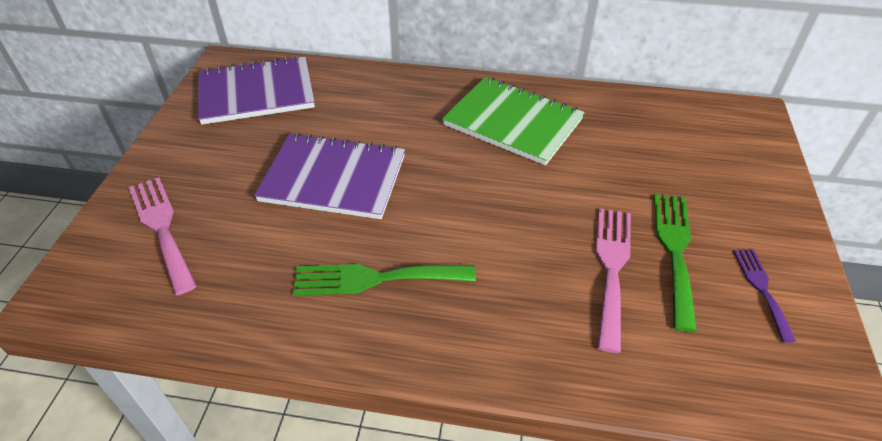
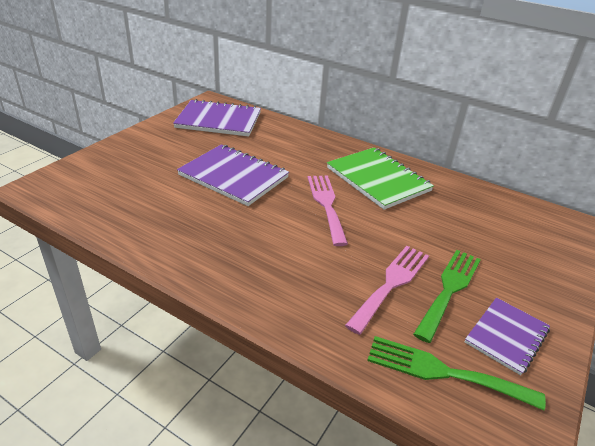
camera: 20 degrees right, 10 degrees down
pink fork [129,177,197,295] -> pink fork moved to [308,175,348,246]
green fork [293,264,476,296] -> green fork moved to [367,336,546,410]
purple fork [733,249,796,343] -> purple notebook [465,298,550,375]

